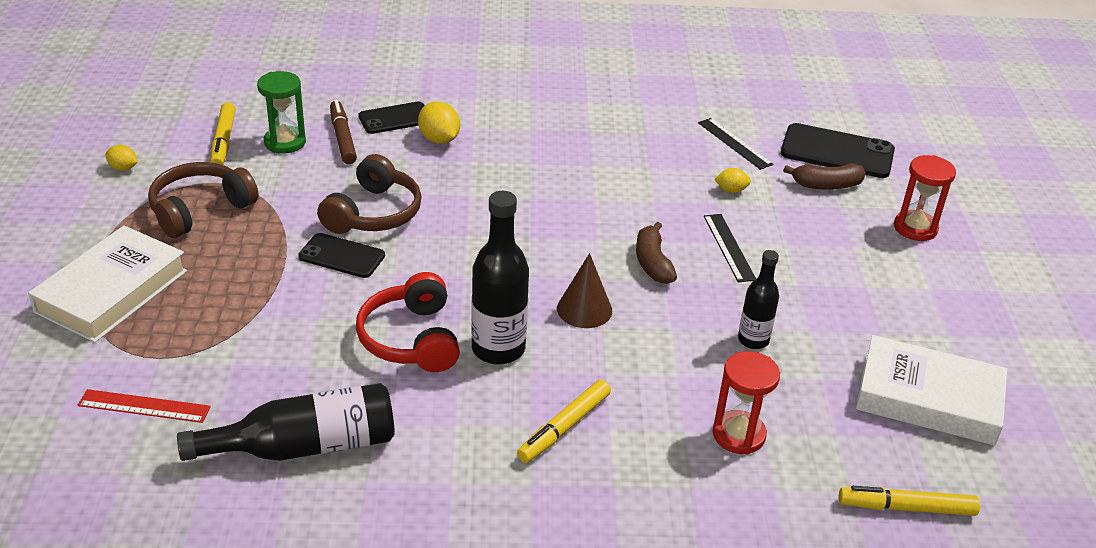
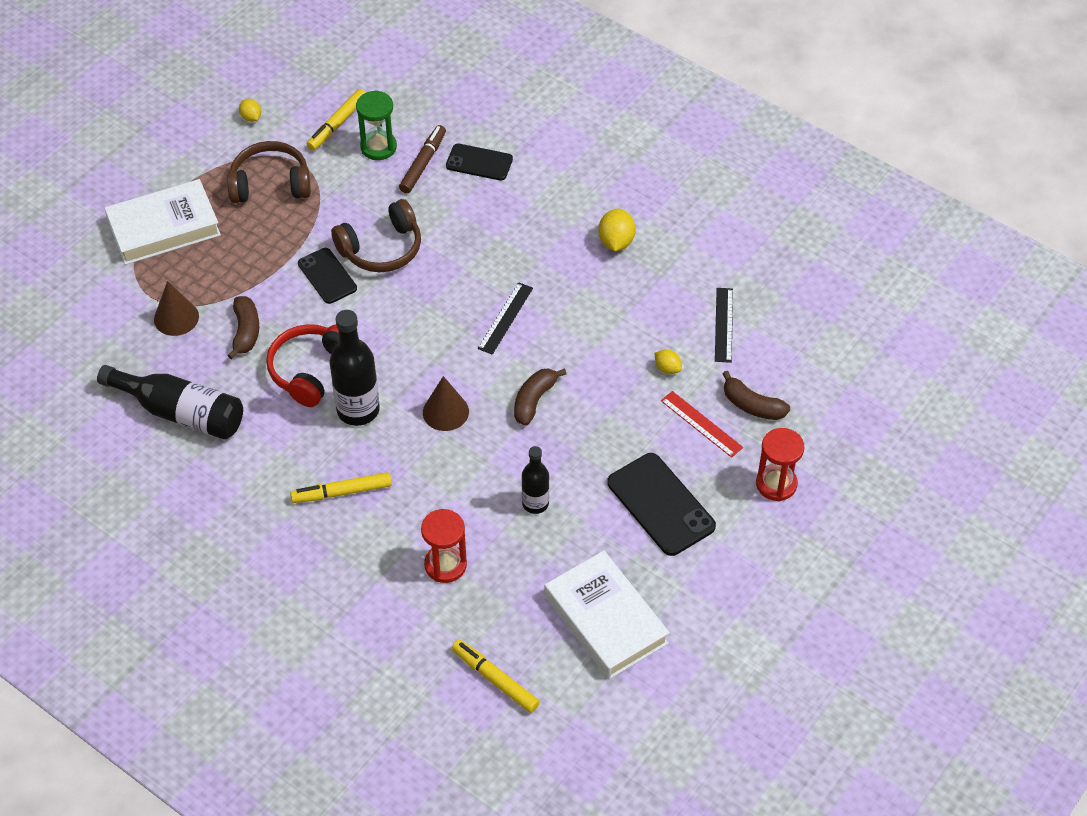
camera: 40 degrees right, 15 degrees up
red ruler [78,389,211,423] -> red ruler moved to [661,391,743,458]
yellow lemon [418,101,460,144] -> yellow lemon moved to [598,209,636,251]
black ruler [704,214,756,282] -> black ruler moved to [478,282,533,355]
black phone [781,123,895,178] -> black phone moved to [607,453,716,556]
none -> brown cone [154,281,199,336]
none -> brown banana [227,296,259,360]

